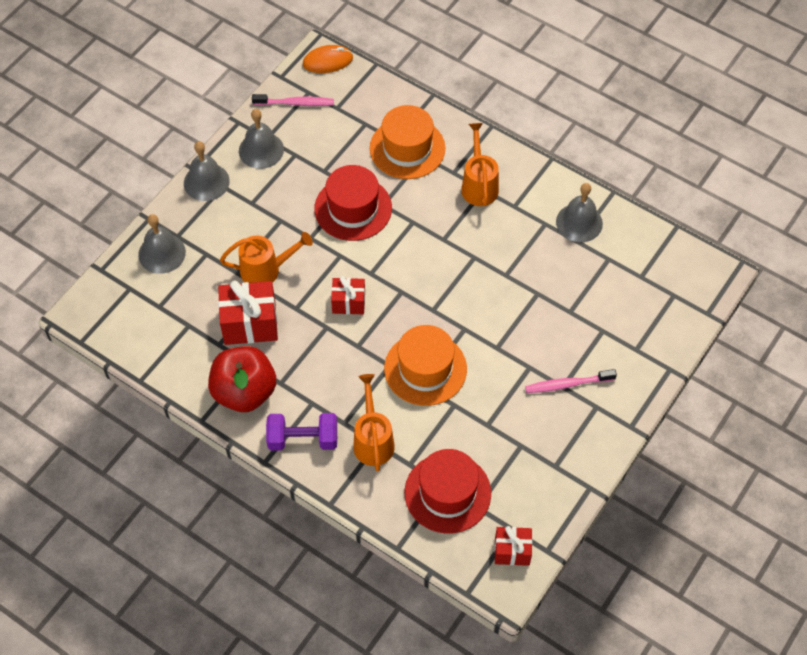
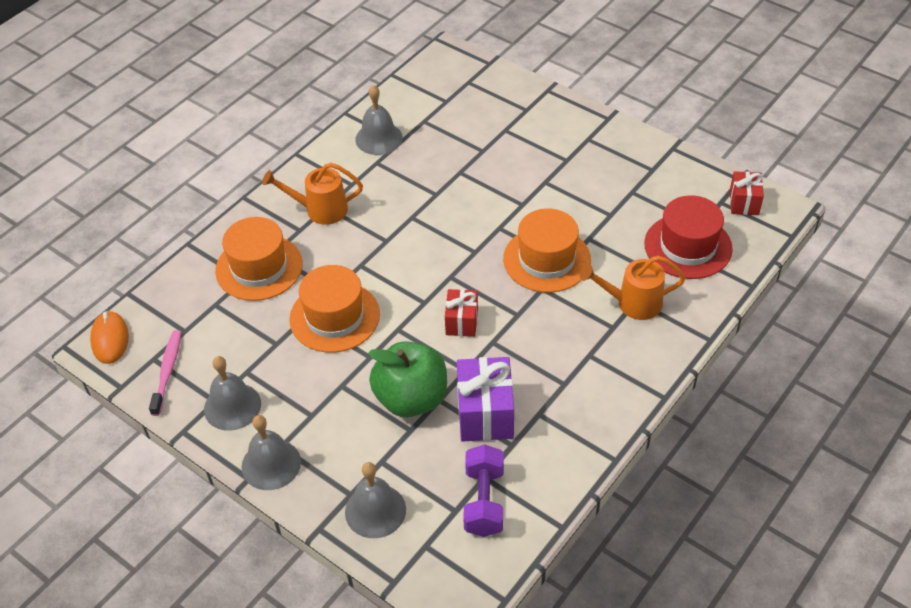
camera: 85 degrees left, 10 degrees down
red apple [208,346,276,412] -> none
red gift [218,280,278,345] -> purple gift [457,357,514,442]
orange watering can [220,232,313,283] -> green apple [368,341,447,417]
purple dumbbell [266,413,337,451] -> purple dumbbell moved to [463,445,504,537]
red hat [314,165,392,241] -> orange hat [289,265,380,353]
pink toothbrush [525,369,617,393] -> none

